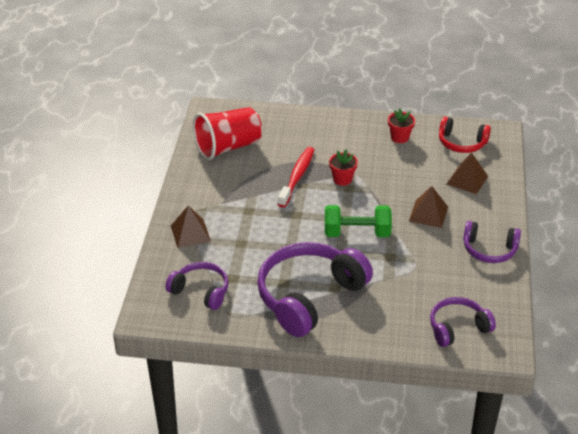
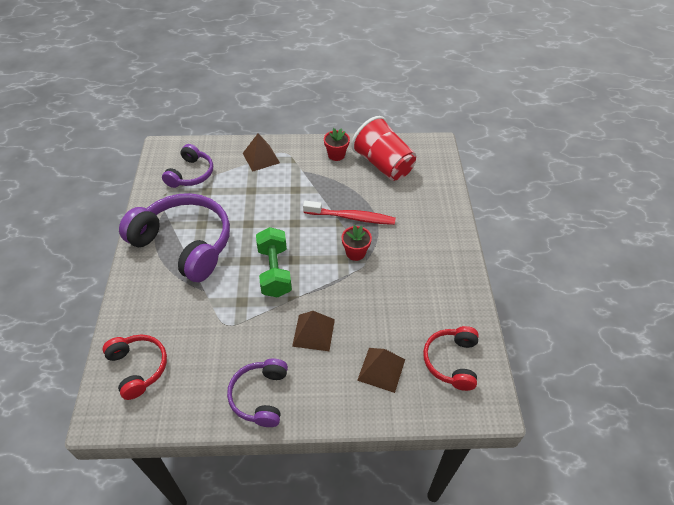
camera: 80 degrees right, 10 degrees up
red flower pot [388,108,415,143] -> red flower pot moved to [324,128,350,161]
purple headphones [430,297,496,347] -> red headphones [103,335,167,400]

